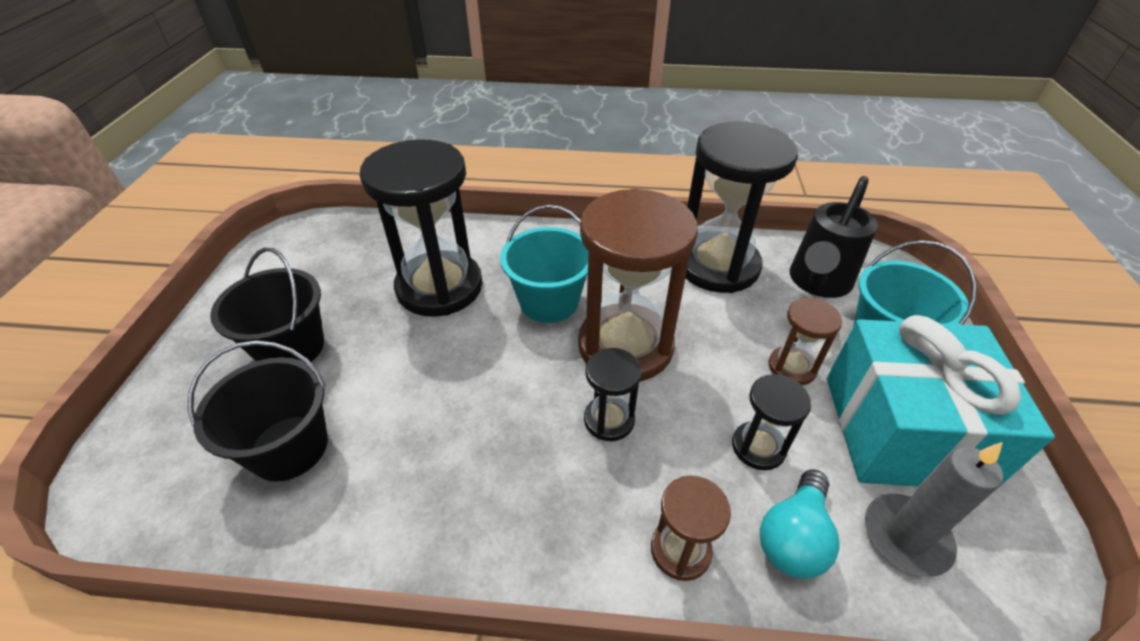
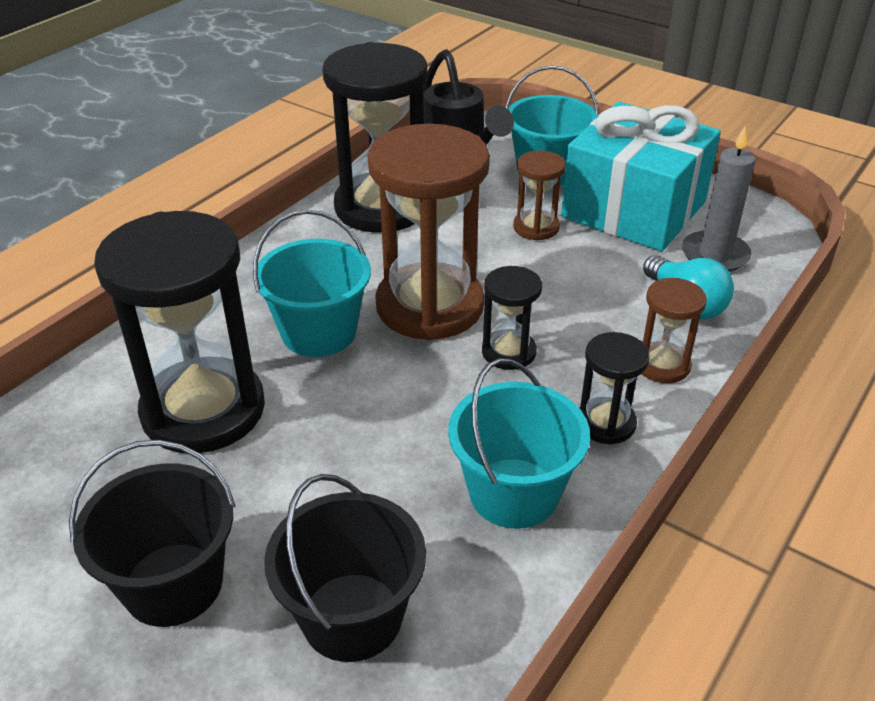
camera: 60 degrees left, 5 degrees down
black hourglass [732,374,811,470] -> black hourglass moved to [579,332,650,444]
none -> turquoise bucket [448,358,590,529]

